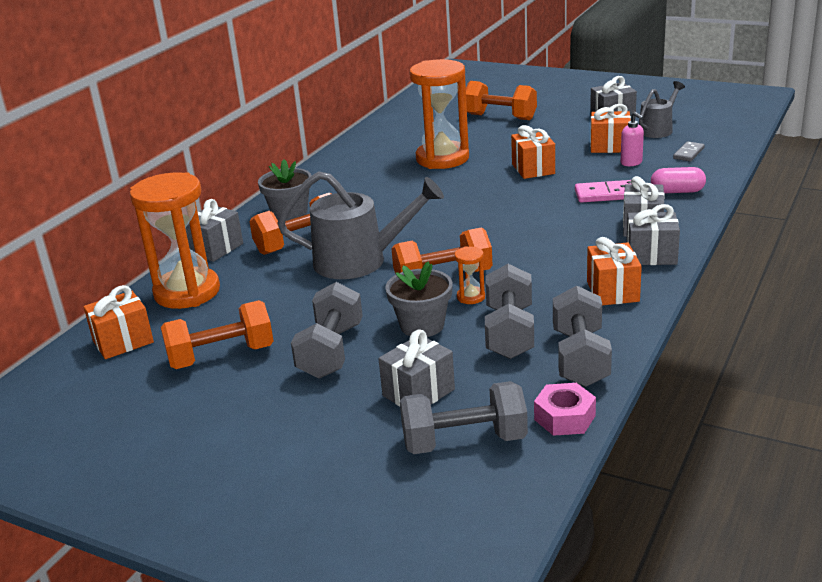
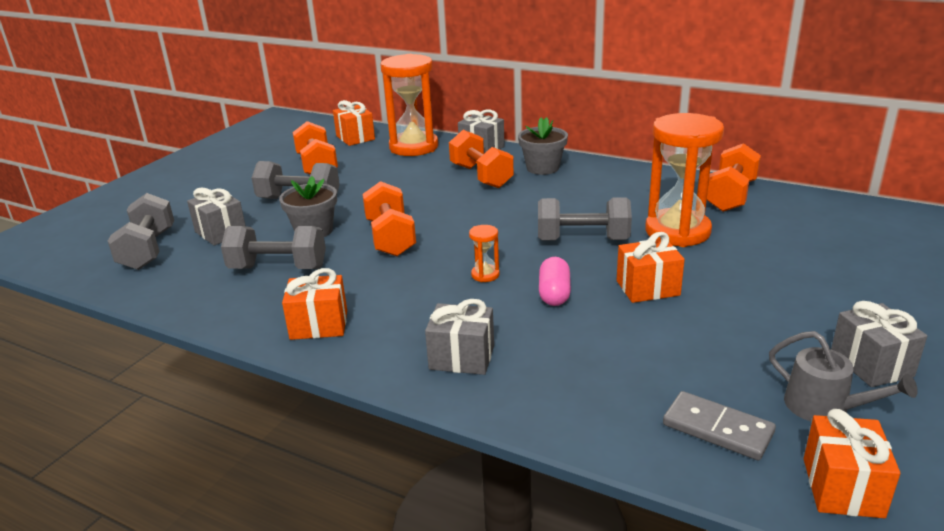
camera: 90 degrees right, 0 degrees up
grey watering can [277,171,444,279] -> none
orange hourglass [454,246,485,304] -> orange hourglass moved to [469,225,500,282]
orange dumbbell [466,81,537,120] -> orange dumbbell moved to [707,143,761,212]
pink nut [534,383,596,436] -> none
grey dumbbell [553,286,612,387] -> grey dumbbell moved to [538,197,632,241]
pink domino [575,180,631,203] -> none
orange gift [590,104,631,153] -> orange gift moved to [804,409,900,518]
pink soap dispenser [621,112,644,166] -> none
grey gift [626,204,680,265] -> none
pink capsule [651,167,706,193] -> pink capsule moved to [539,257,571,306]
grey domino [673,141,705,161] -> grey domino [663,391,776,460], size x1.52

